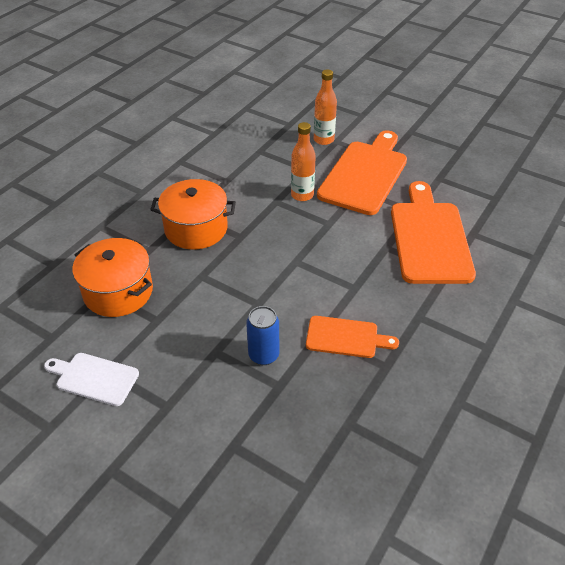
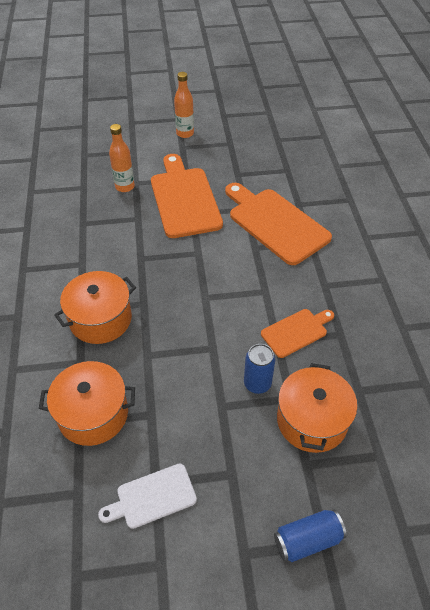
camera: 40 degrees left, 5 degrees up
orange bottle [291,122,316,201] -> orange bottle moved to [174,72,194,138]
none -> blue can [274,510,347,562]
none -> orange pot [277,363,357,453]

